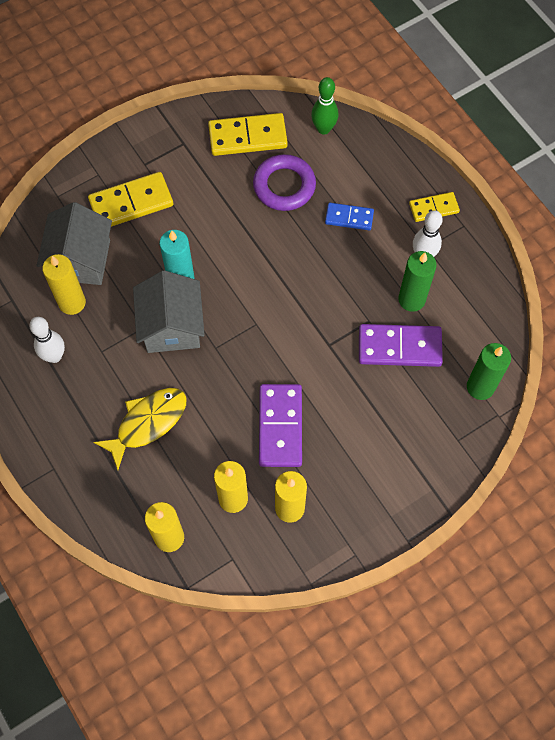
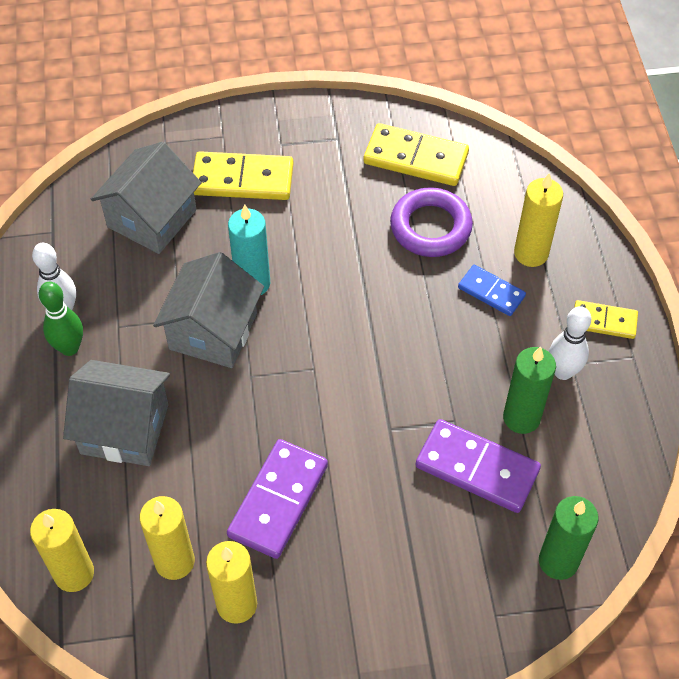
camera: 25 degrees right, 10 degrees down
yellow candle [42,254,86,315] -> yellow candle moved to [514,173,563,267]
yellow fish [93,388,187,470] -> grey house [63,360,170,466]
green bowling pin [311,77,338,135] -> green bowling pin moved to [39,282,83,356]

